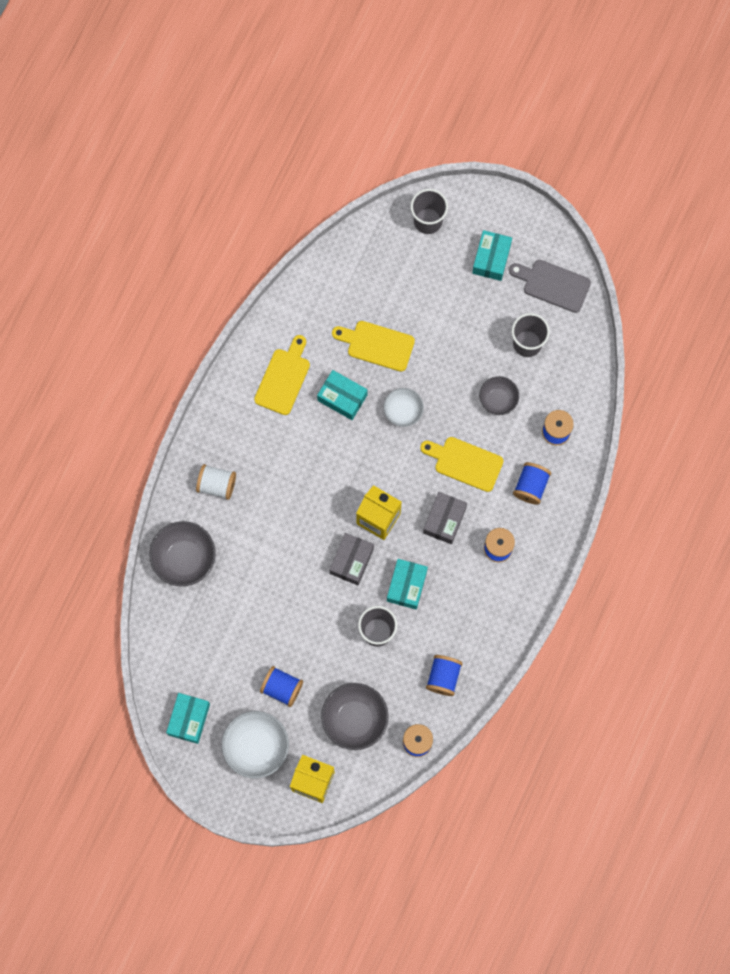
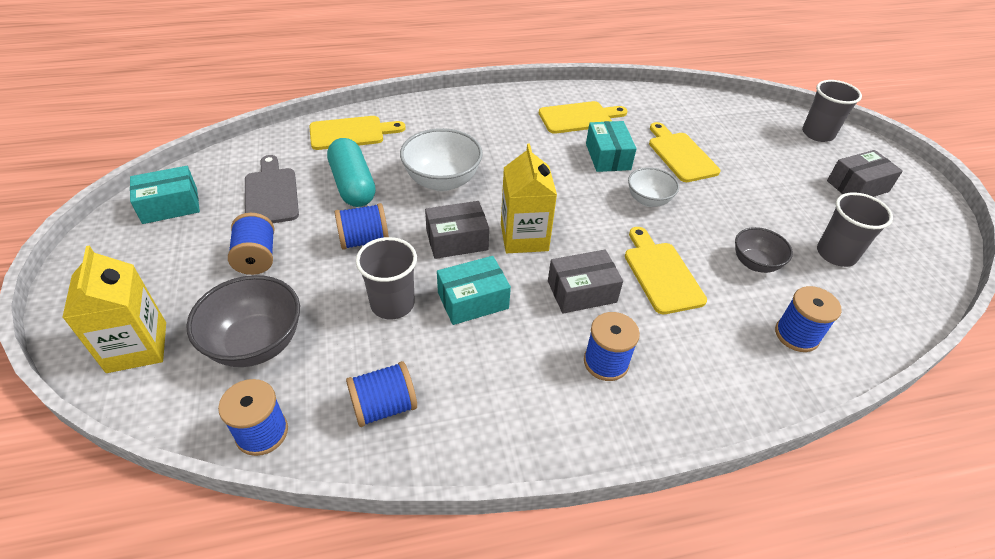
camera: 50 degrees right, 30 degrees down
grey bowl [149,521,216,586] -> yellow cutting board [310,116,405,150]
white spool [196,464,236,500] -> none
white bowl [222,711,289,779] -> white bowl moved to [400,128,483,191]
turquoise box [472,230,512,281] -> grey box [827,150,903,197]
grey cutting board [509,260,591,313] -> grey cutting board moved to [245,155,299,223]
blue spool [513,462,551,504] -> blue spool moved to [335,203,389,250]
none -> turquoise capsule [327,138,376,207]

